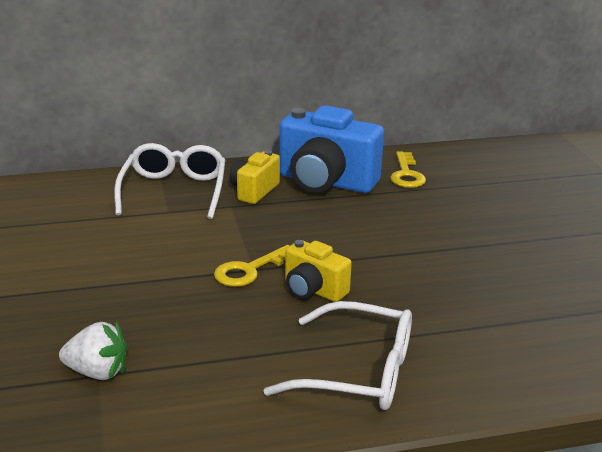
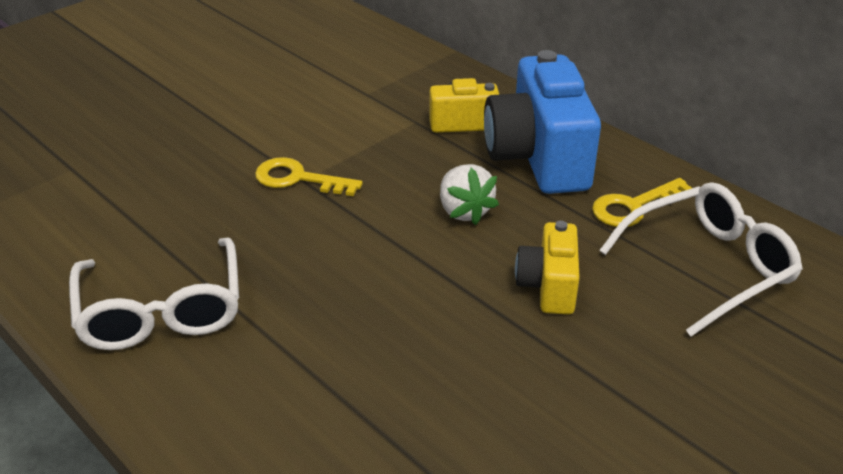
camera: 60 degrees right, 10 degrees up
white strawberry [59,321,128,380] -> white strawberry moved to [440,164,499,225]
white glasses [114,143,225,219] -> white glasses moved to [599,182,803,336]
yellow camera [285,240,352,302] -> yellow camera moved to [515,221,580,315]

